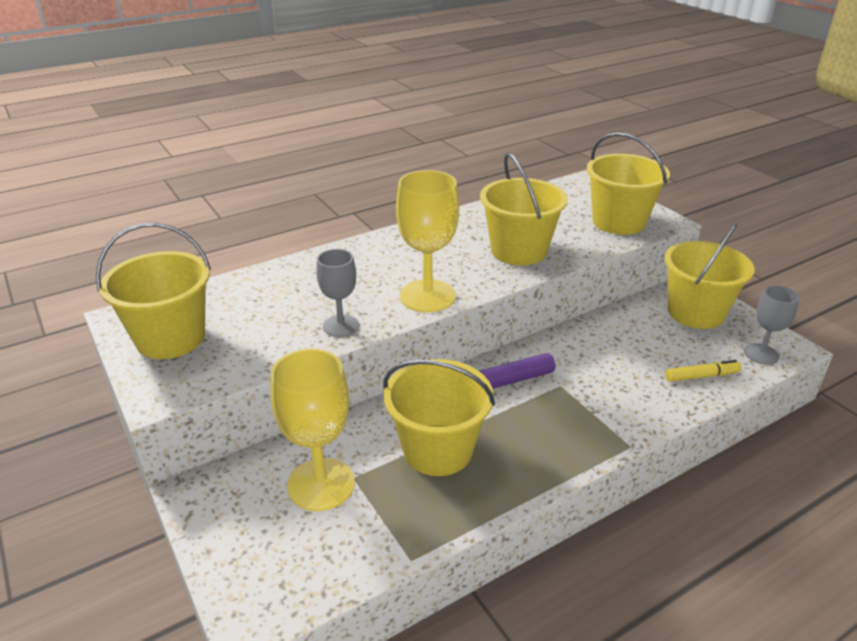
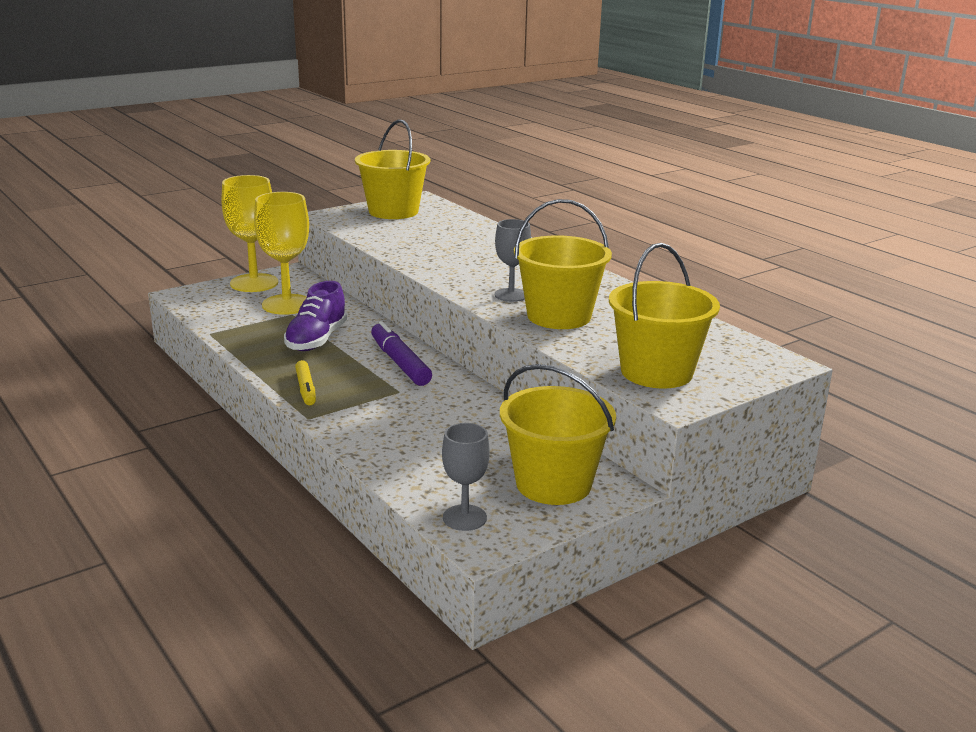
camera: 85 degrees right, 10 degrees down
grey goblet [316,249,359,337] -> grey goblet moved to [495,219,531,302]
yellow bucket [383,359,495,476] -> purple shoe [284,281,347,351]
yellow goblet [396,170,459,312] -> yellow goblet moved to [221,175,278,292]
yellow marker [665,360,742,382] -> yellow marker moved to [295,360,316,405]

